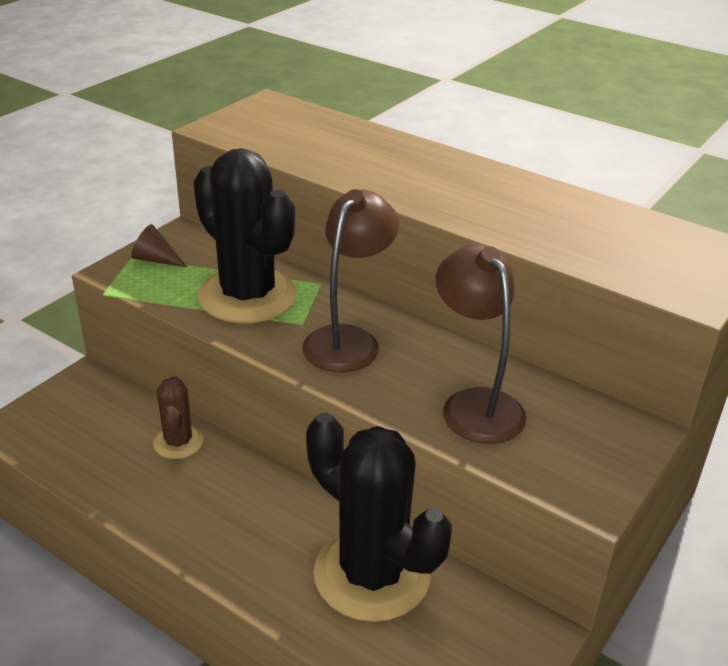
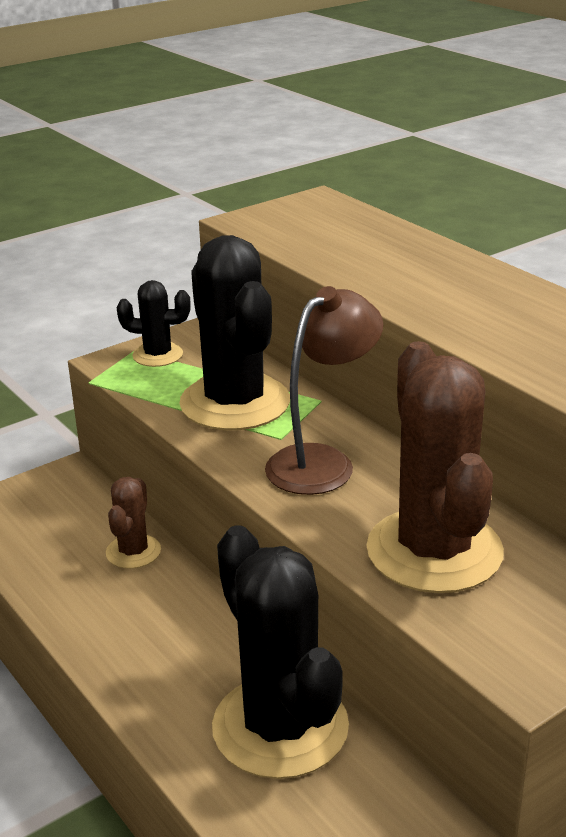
camera: 20 degrees right, 5 degrees down
brown cone [131,224,187,267] -> black cactus [117,280,191,367]
brown lamp [436,244,527,444] -> brown cactus [366,341,504,593]

